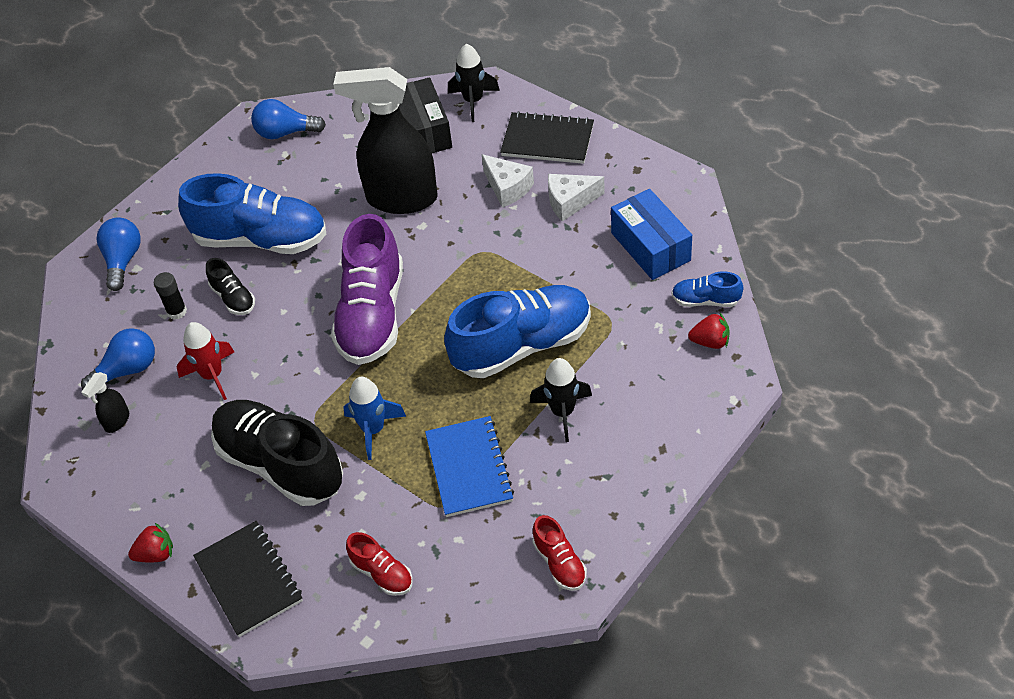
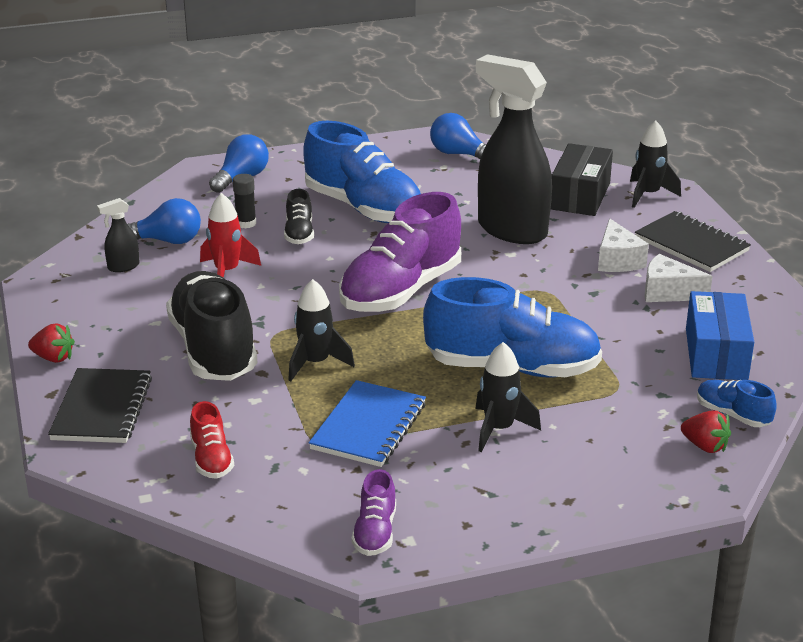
camera: 30 degrees right, 20 degrees down
blue rocket [343,377,406,460] -> black rocket [288,279,355,381]
red shoe [533,515,587,591] -> purple shoe [352,469,396,556]

